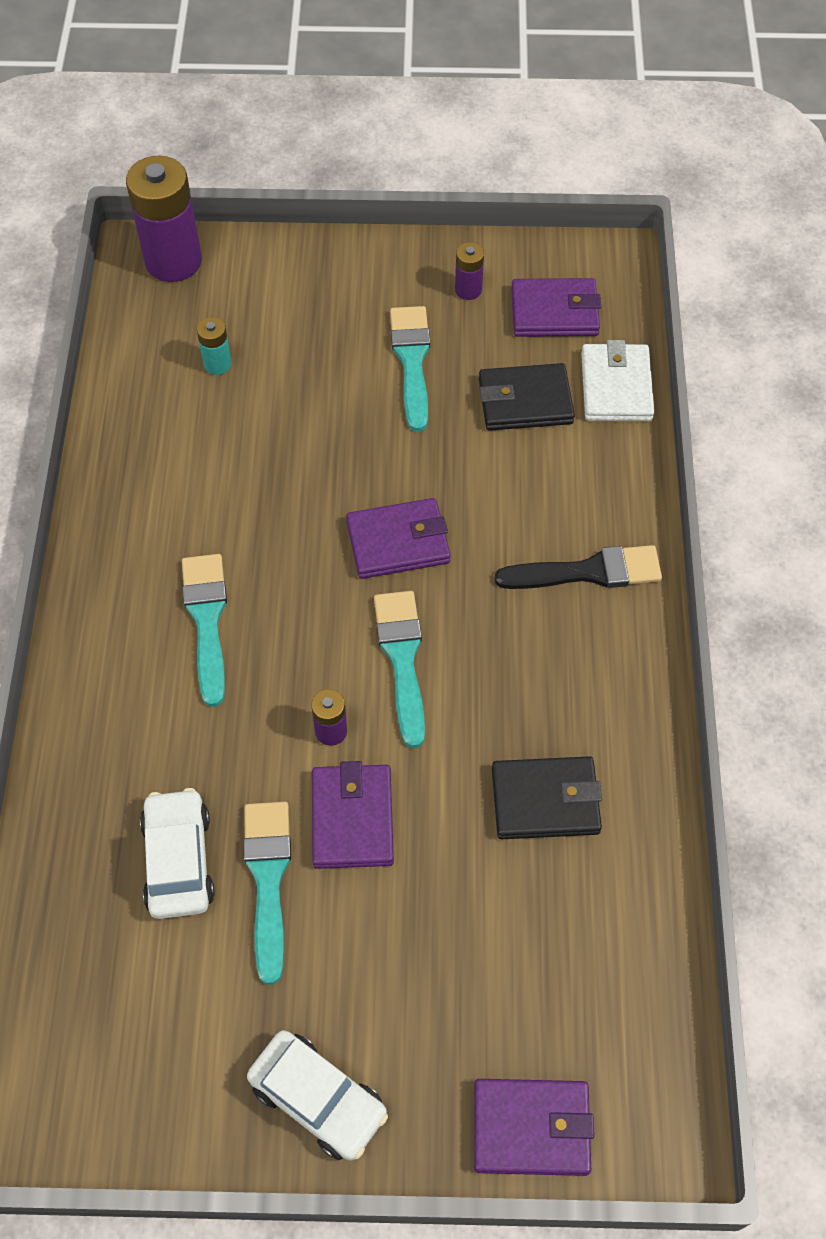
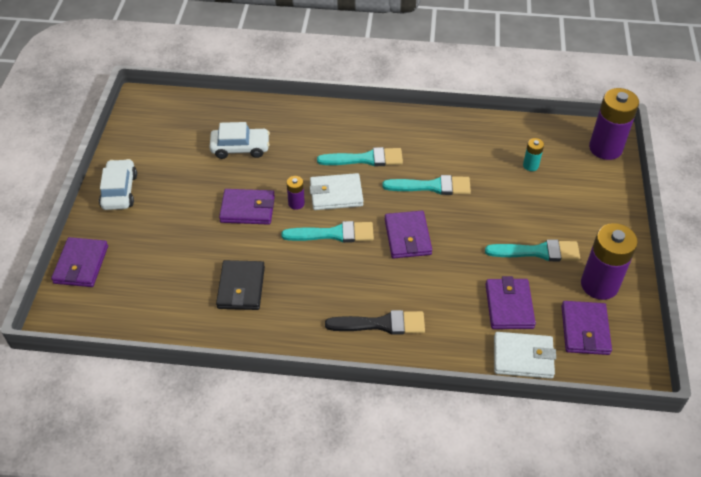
camera: 95 degrees right, 10 degrees down
turquoise brush [243,802,291,985] -> turquoise brush moved to [382,175,471,195]
white car [247,1030,388,1161] -> white car turned 135 degrees clockwise [99,159,137,210]
purple battery [455,242,484,300] -> purple battery [581,223,638,300], size x2.13
black wallet [479,363,575,431] -> purple wallet [485,276,536,329]
black brush [494,545,662,589] -> black brush turned 90 degrees counterclockwise [325,310,425,335]
none -> white wallet [309,173,364,210]

